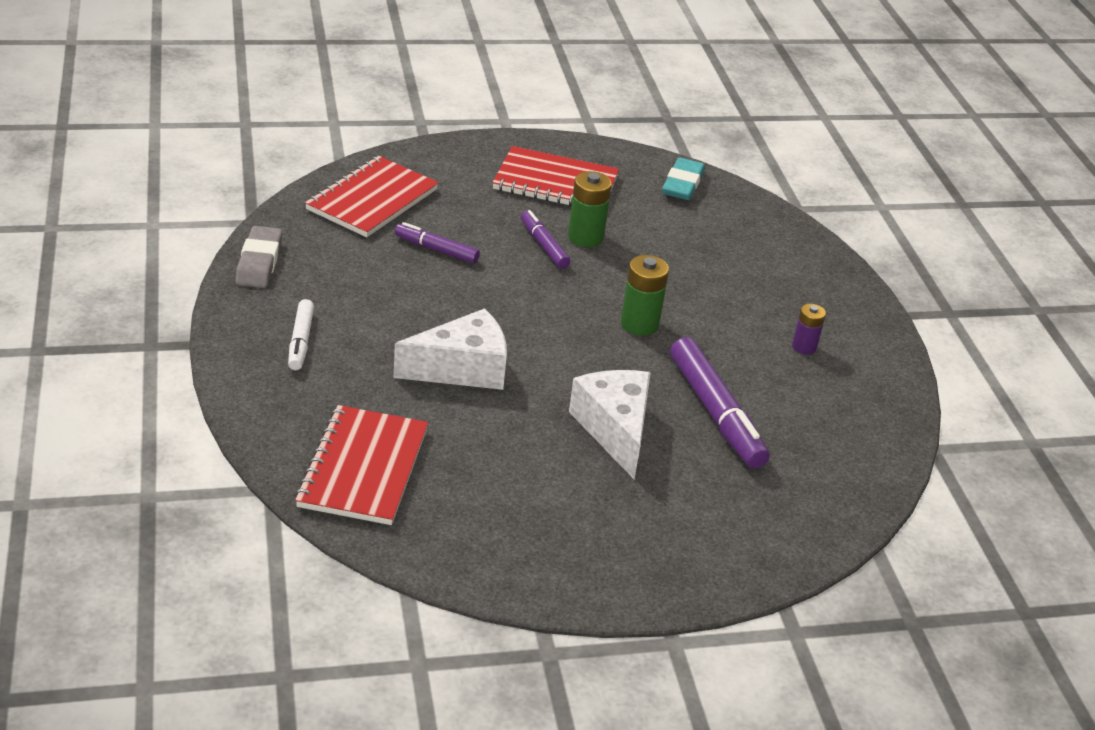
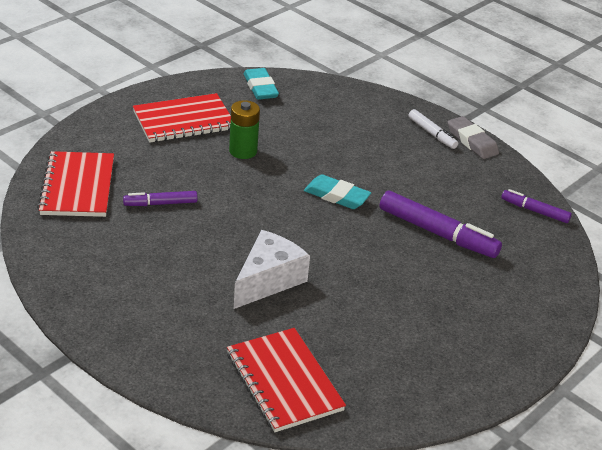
camera: 35 degrees left, 0 degrees up
grey eraser [235,226,282,288] -> grey eraser moved to [448,116,499,159]
white marker [288,299,314,370] -> white marker moved to [409,109,458,149]
purple marker [521,210,570,269] -> purple marker moved to [501,189,572,223]
white cheese [569,370,651,479] -> none
green battery [621,255,669,336] -> turquoise eraser [304,174,371,209]
purple battery [792,304,826,355] -> none

